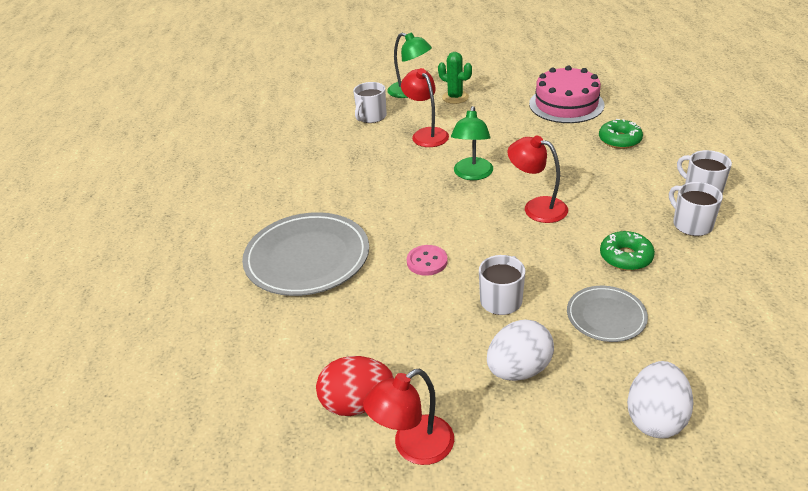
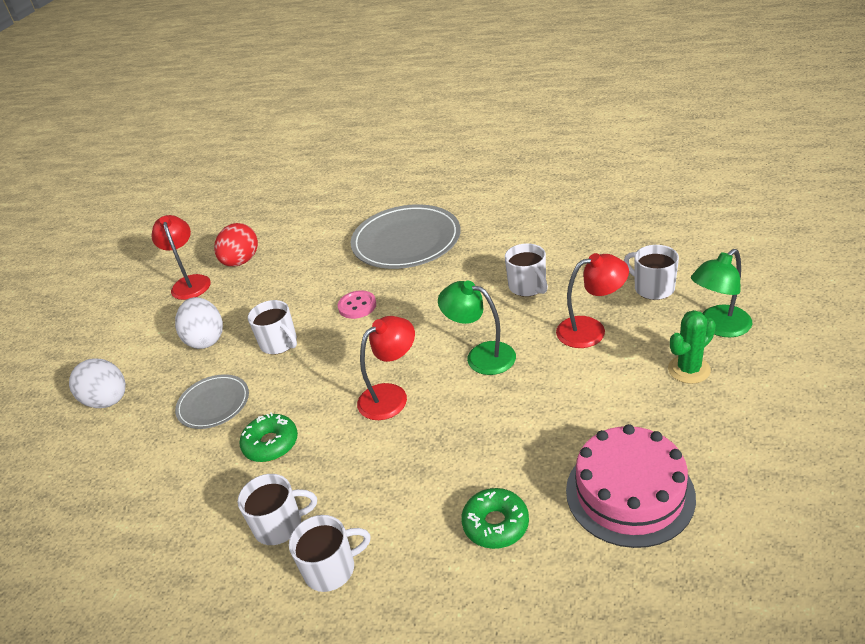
camera: 110 degrees right, 0 degrees up
none -> white mug [505,243,548,297]

